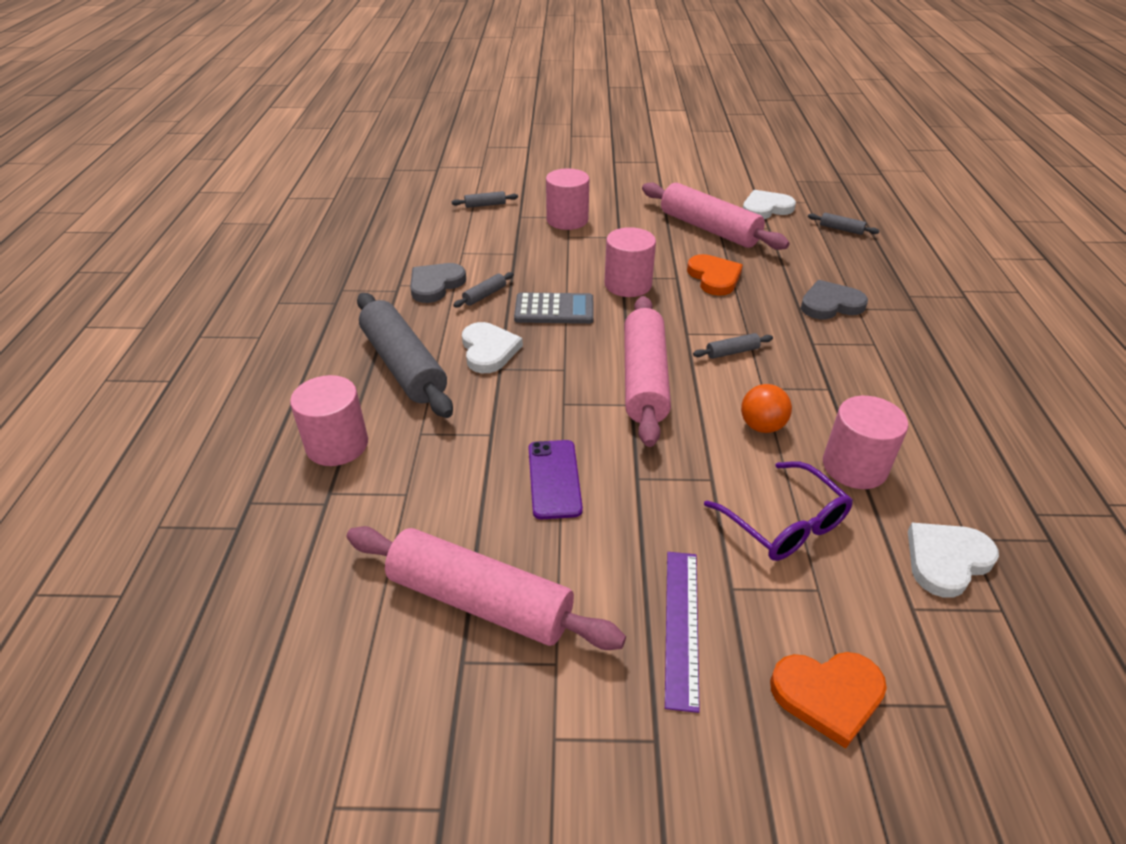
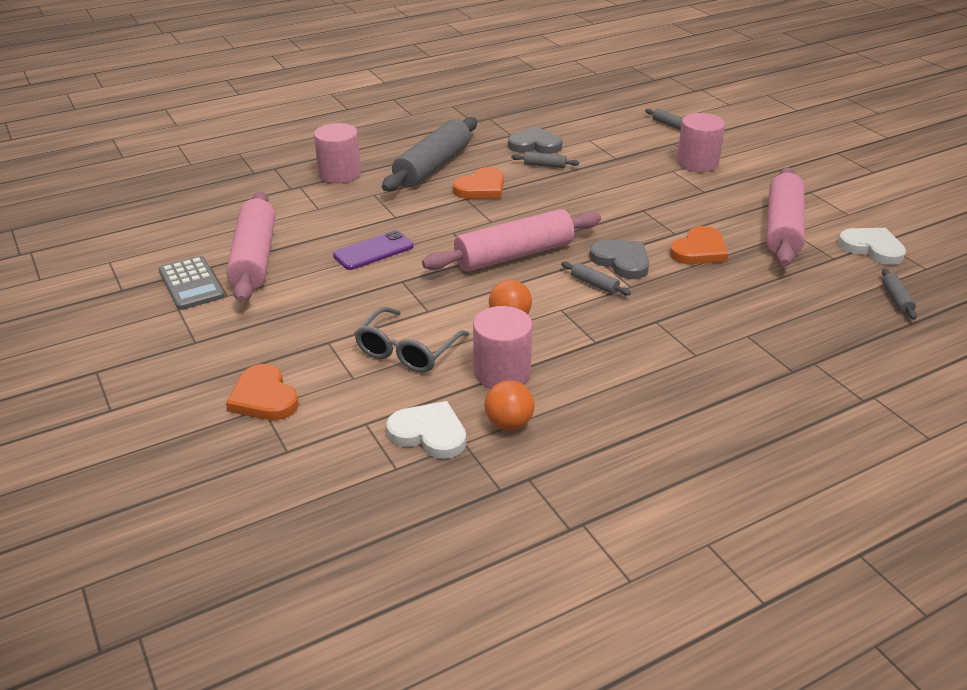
camera: 60 degrees right, 5 degrees down
white heart [462,322,523,373] -> orange heart [453,167,504,199]
grey calculator [514,292,594,324] -> grey calculator moved to [158,256,225,310]
pink cylinder [604,227,656,297] -> none
purple ruler [665,552,700,713] -> none
purple glasses [704,461,853,561] -> grey glasses [355,307,469,373]
grey heart [801,280,868,319] -> grey heart moved to [589,240,649,279]
none -> orange ball [485,380,535,430]

